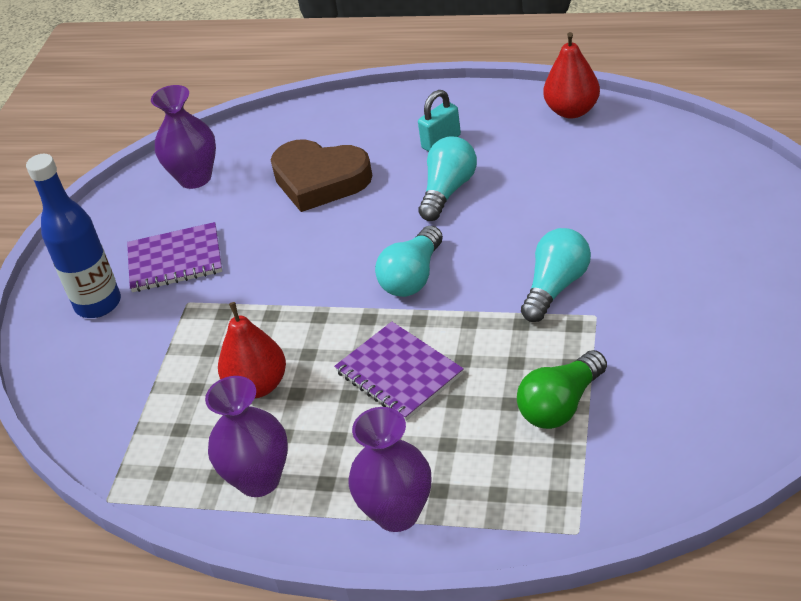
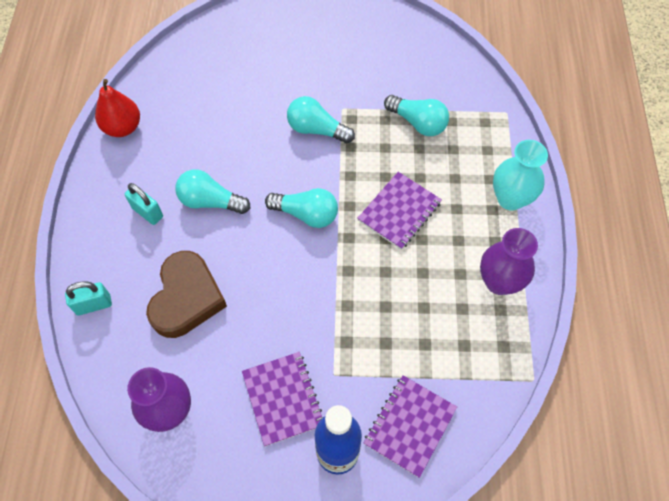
camera: 105 degrees left, 20 degrees up
red pear [218,302,286,398] -> none
purple vase [349,407,431,532] -> turquoise vase [493,140,548,211]
green light bulb [517,350,607,429] -> turquoise light bulb [384,95,449,136]
none -> turquoise padlock [65,282,112,316]
none -> purple notebook [364,375,457,478]

